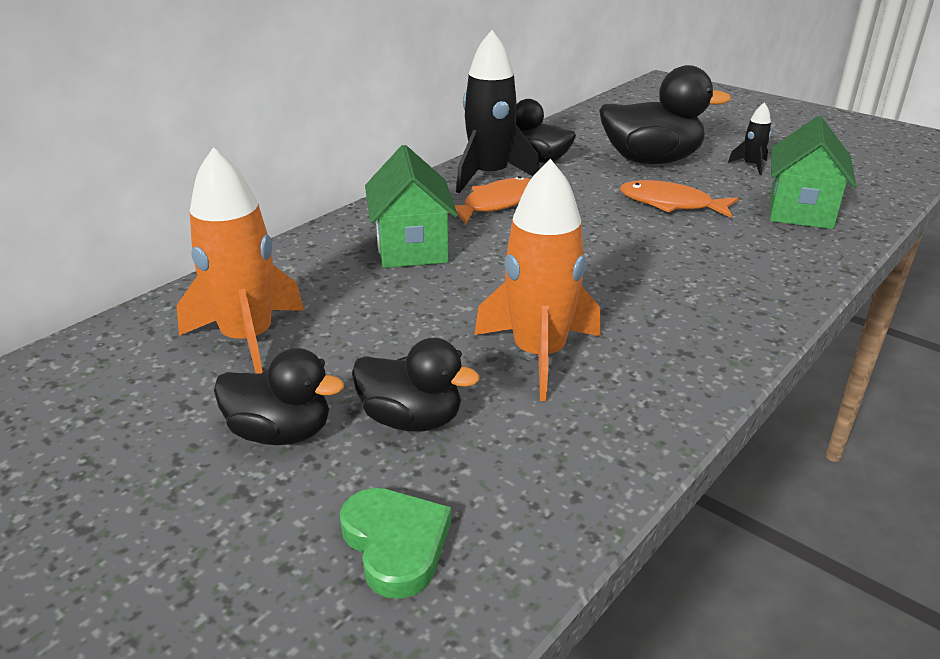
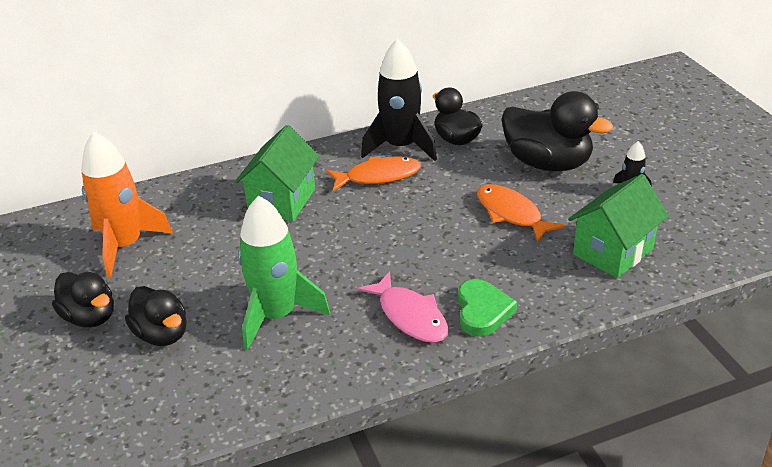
camera: 30 degrees right, 5 degrees up
green heart [340,488,451,599] -> green heart moved to [458,279,517,337]
orange rocket [474,159,601,401] -> green rocket [238,195,330,350]
none -> pink fish [357,271,449,343]

